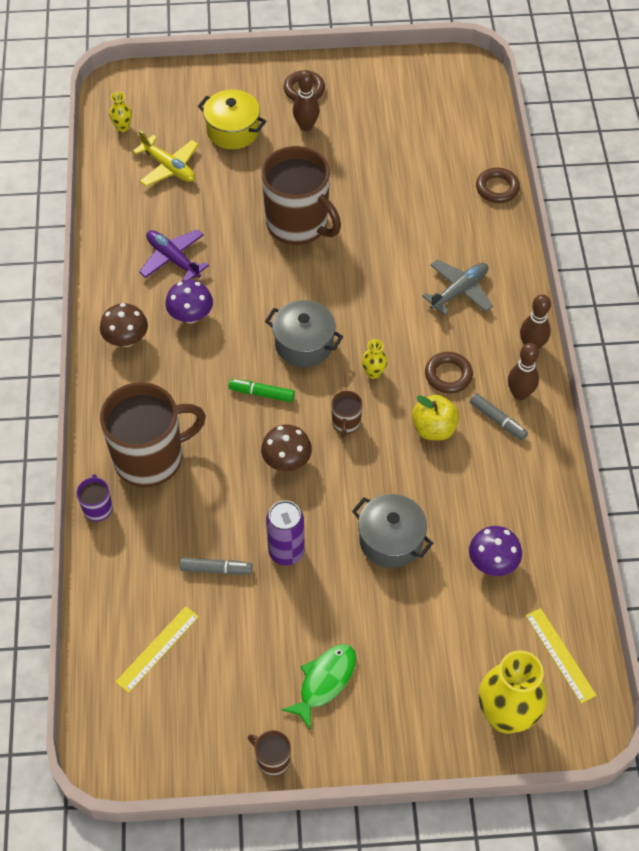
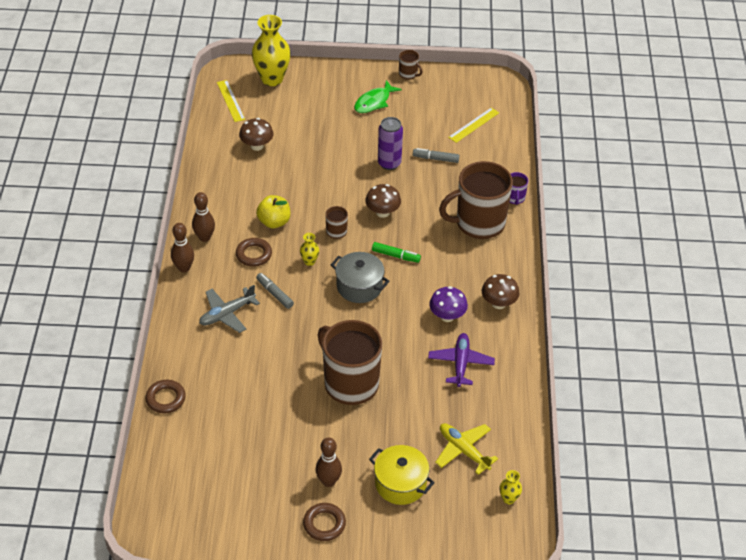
camera: 175 degrees left, 10 degrees down
purple plane [139,229,209,281] -> purple plane turned 135 degrees counterclockwise [428,333,495,387]
grey pot [352,494,433,568] -> none
purple mushroom [469,526,522,576] -> brown mushroom [239,118,274,151]
grey marker [470,393,528,440] -> grey marker moved to [256,273,294,309]

